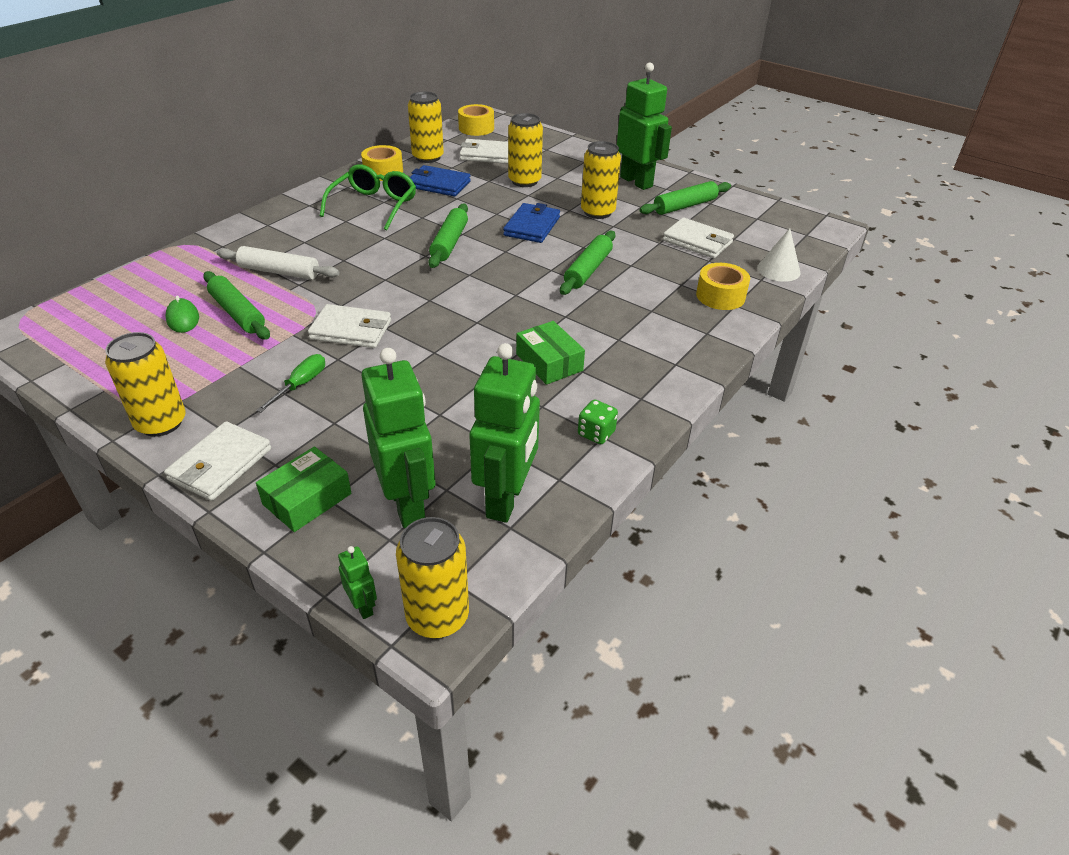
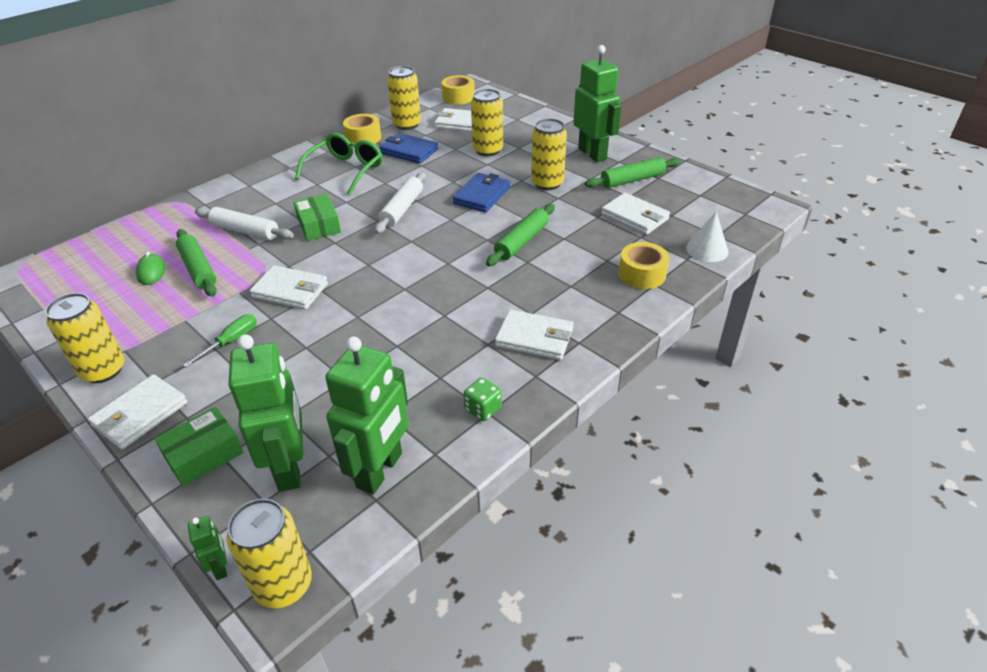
camera: 10 degrees right, 0 degrees up
green rolling pin [428,204,468,268] -> white rolling pin [374,172,426,234]
green box [516,321,585,385] -> green box moved to [294,194,341,241]
none -> white wallet [495,309,573,360]

